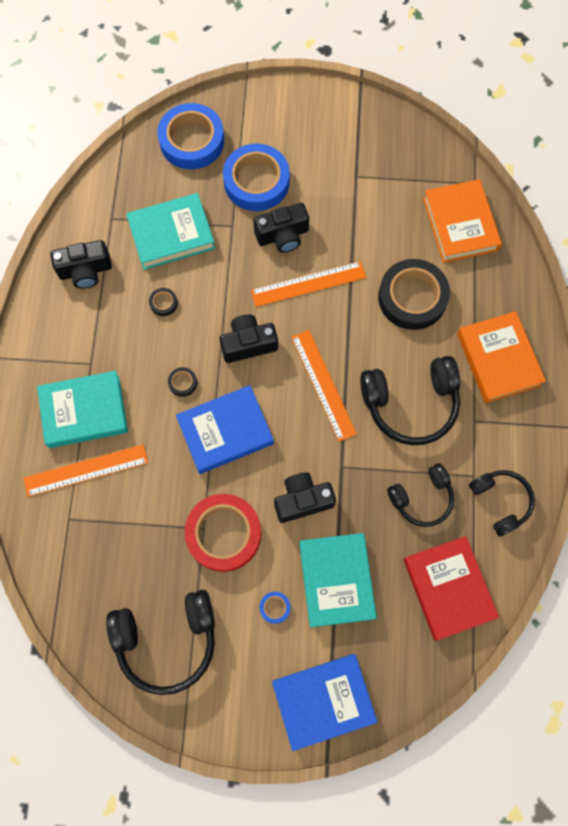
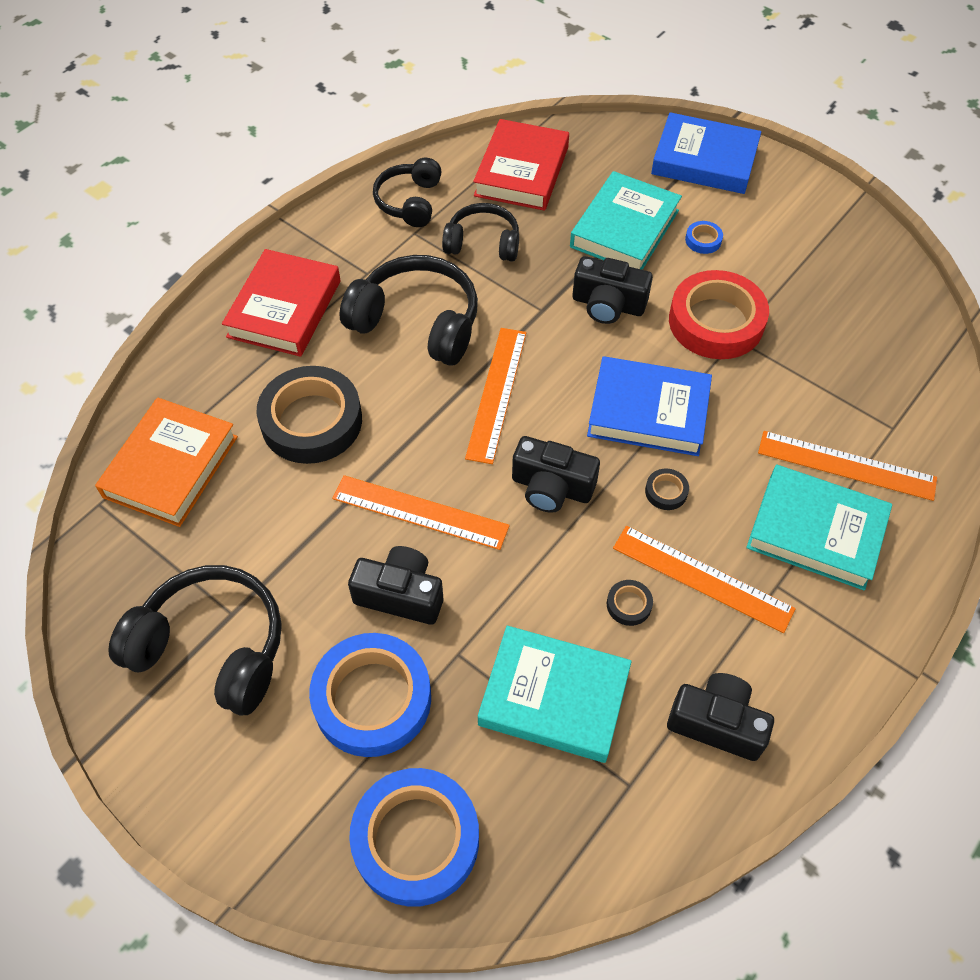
camera: 145 degrees left, 15 degrees down
black headphones [106,590,215,695] -> black headphones moved to [108,565,282,715]
orange book [457,311,546,403] -> red book [222,249,341,357]
none -> orange ruler [613,525,796,633]

